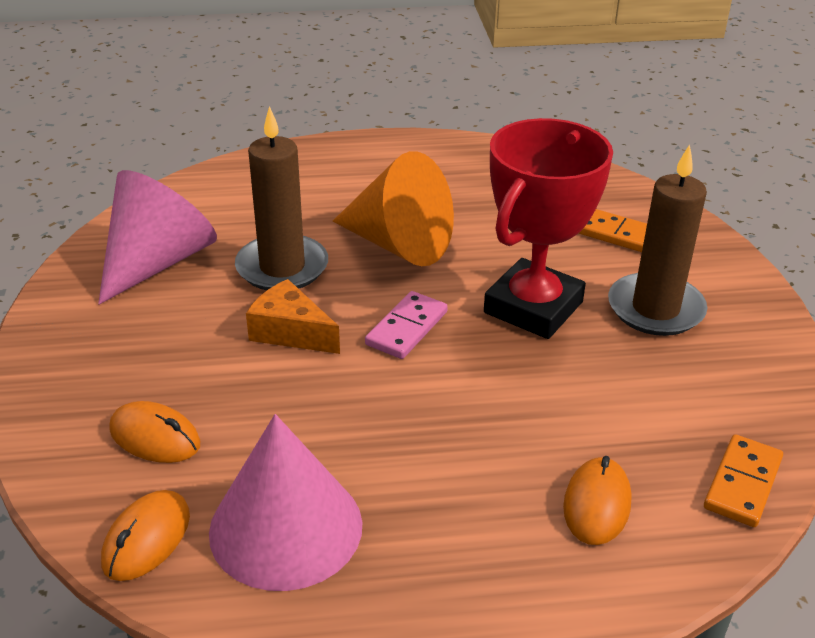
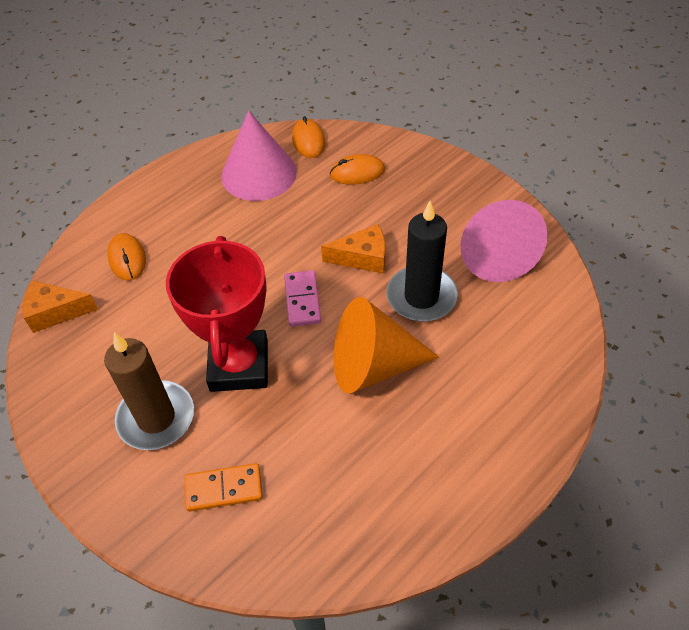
camera: 145 degrees right, 15 degrees up
brown candle [235,106,328,290] -> black candle [386,201,458,322]
orange domino [704,434,783,527] -> orange cheese [23,281,98,333]

